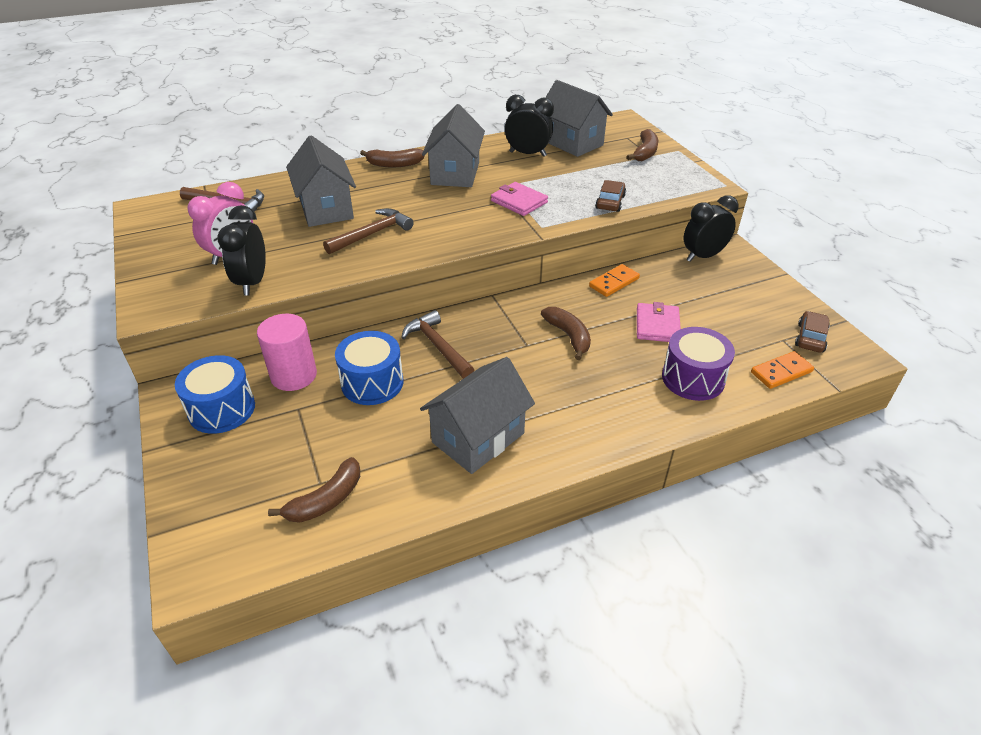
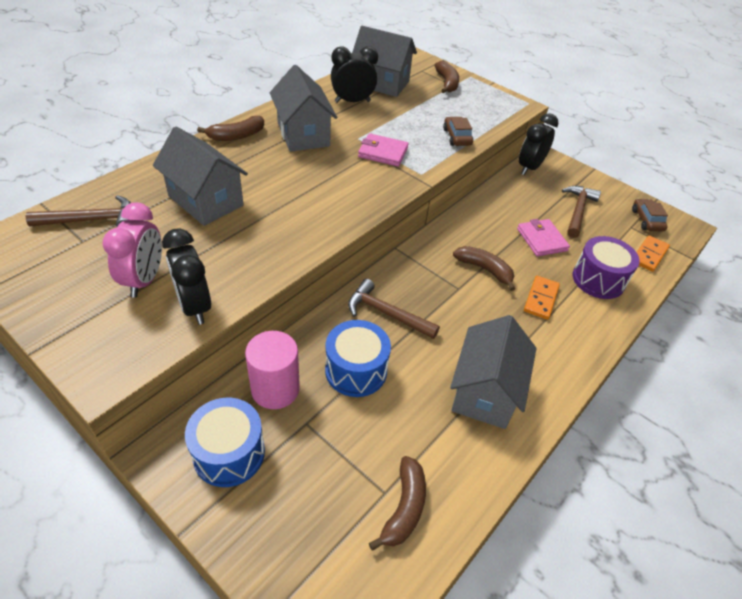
camera: 30 degrees left, 5 degrees up
brown hammer [323,208,414,254] -> brown hammer moved to [562,186,601,238]
orange domino [589,264,640,297] -> orange domino moved to [524,276,560,320]

